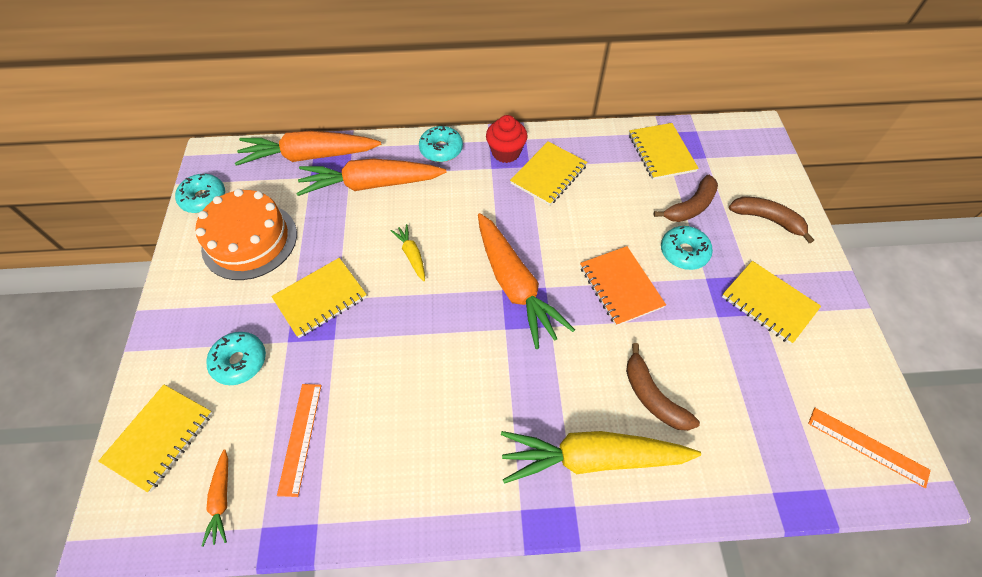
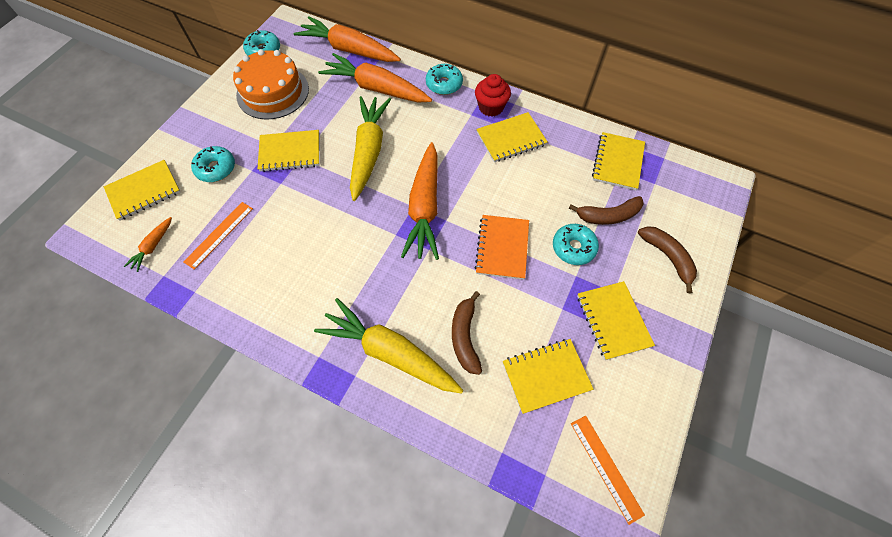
camera: 30 degrees right, 5 degrees up
yellow carrot [391,224,425,281] -> yellow carrot [350,96,391,201], size x2.22
none -> yellow notebook [503,339,593,414]

